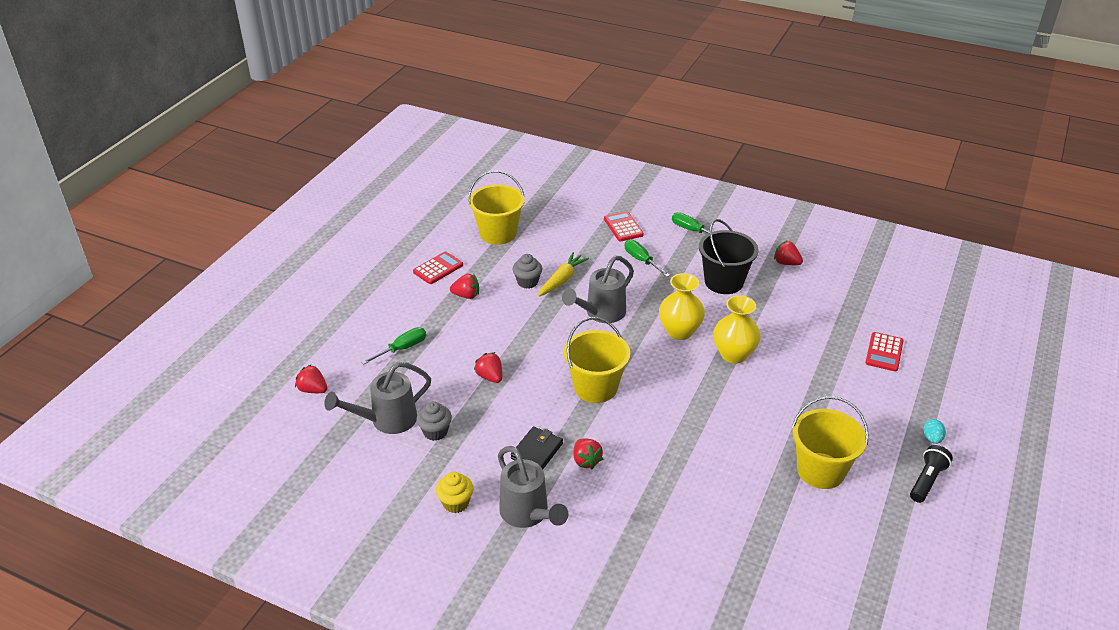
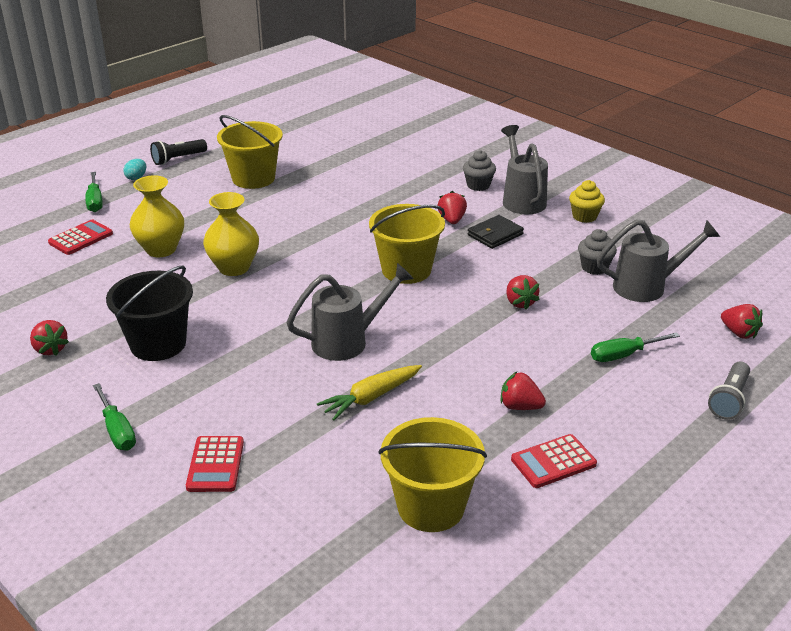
camera: 160 degrees left, 5 degrees down
grey cupcake [512,254,542,289] -> grey cupcake moved to [463,150,496,191]
green screwdriver [625,239,670,277] -> green screwdriver moved to [85,172,103,212]
yellow vase [659,273,705,340] -> yellow vase moved to [130,175,184,257]
none -> grey flashlight [708,362,750,420]

